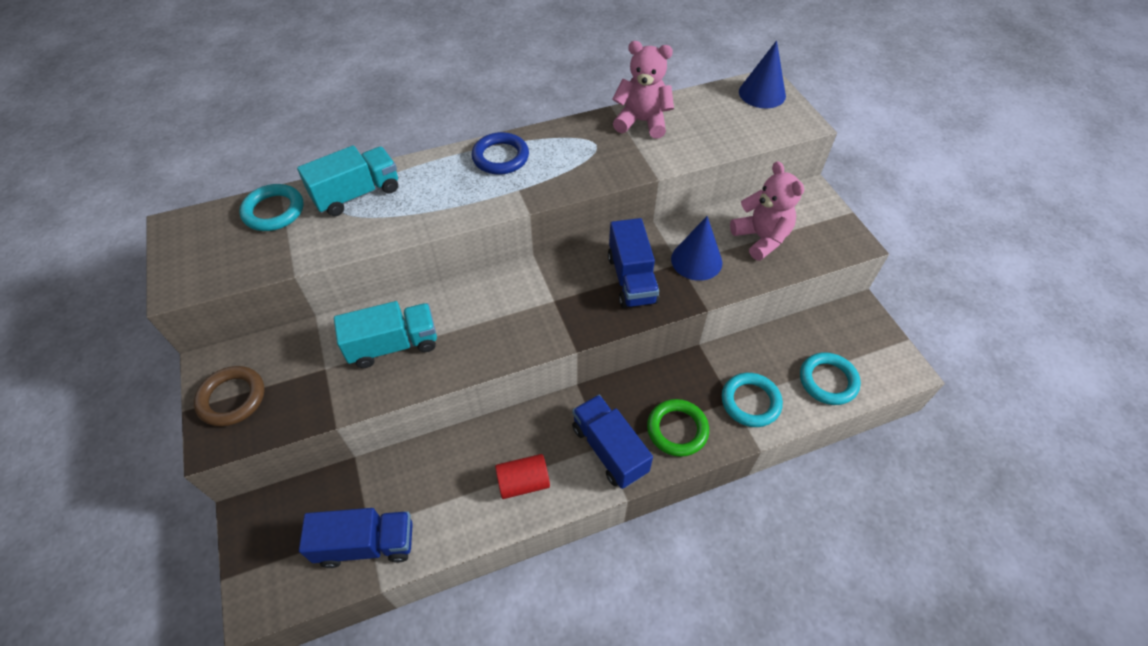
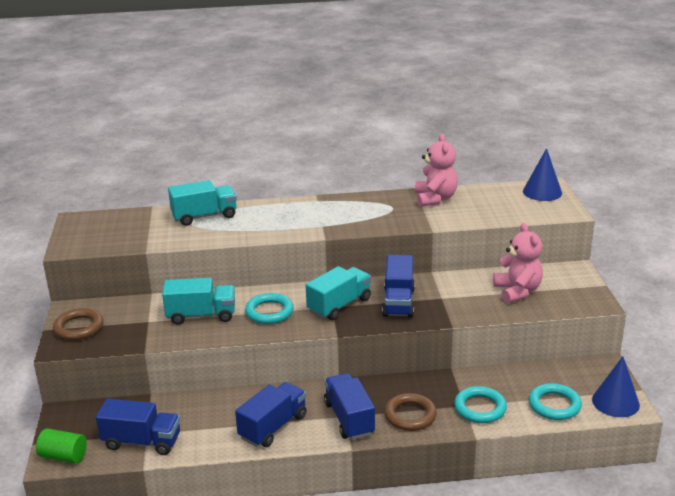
camera: 15 degrees right, 25 degrees down
turquoise ring [239,184,303,231] -> turquoise ring moved to [245,293,294,324]
blue ring [472,132,529,175] -> none
red cylinder [495,454,550,499] -> blue truck [235,382,307,447]
pink teddy bear [612,41,674,138] -> pink teddy bear turned 60 degrees clockwise [415,134,458,207]
green ring [647,399,709,457] -> brown ring [384,393,437,431]
blue cone [671,216,722,281] -> blue cone moved to [592,356,640,417]
none -> green cylinder [36,429,87,464]
none -> turquoise truck [306,266,371,320]

